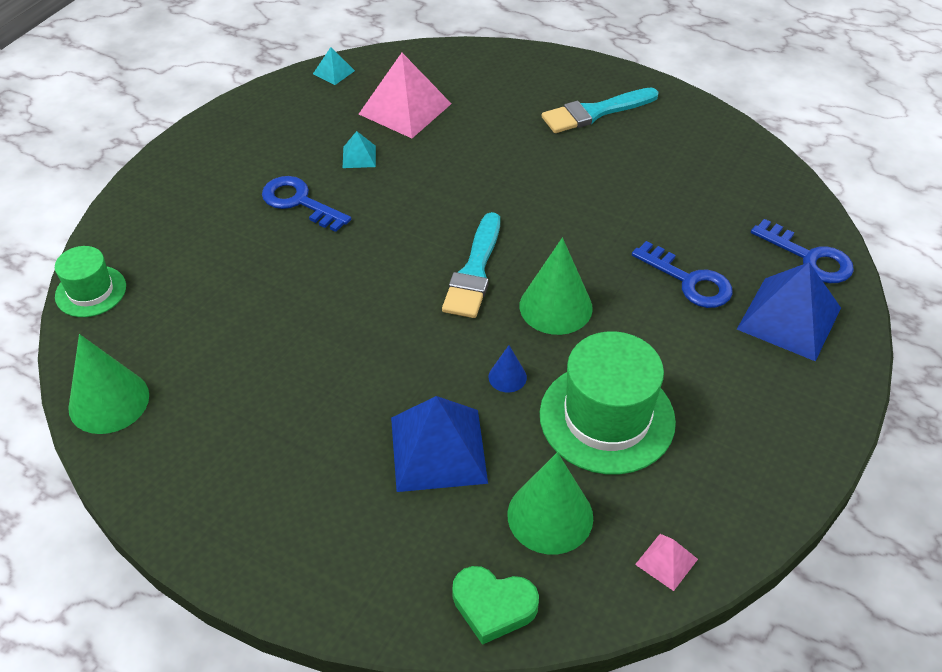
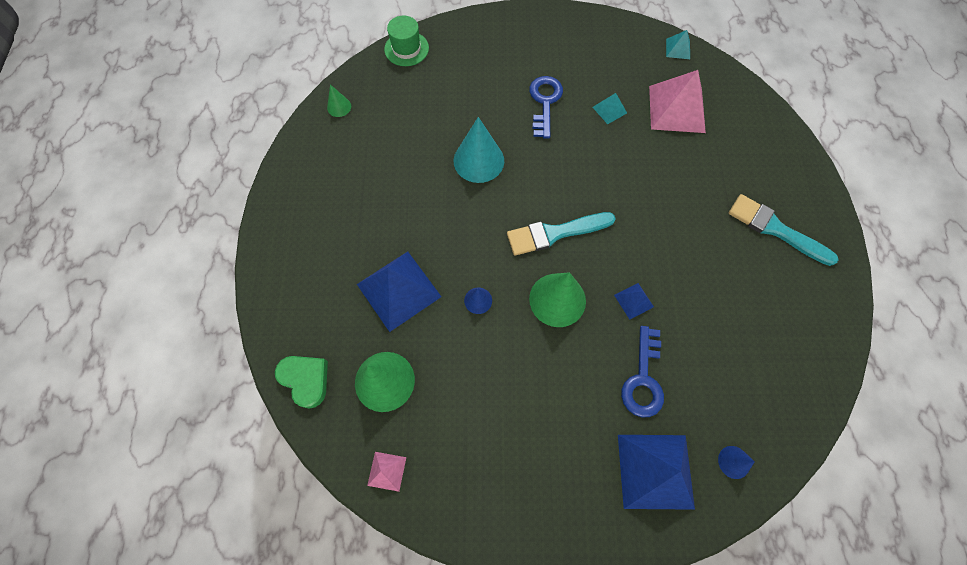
camera: 60 degrees right, 20 degrees up
green cone [68,334,149,434] -> green cone [327,84,351,117], size x0.50
green heart [452,566,539,645] -> green heart turned 150 degrees clockwise [275,356,328,409]
green hat [540,331,676,474] -> none
blue key [751,219,854,283] -> blue cone [718,446,755,479]
none -> turquoise cone [454,117,504,183]
none -> blue pyramid [614,283,654,320]

